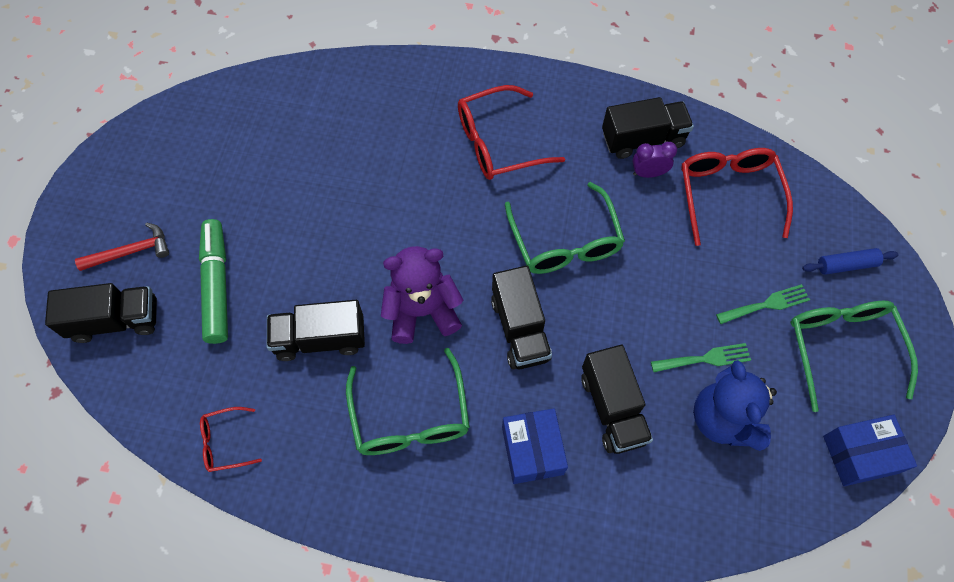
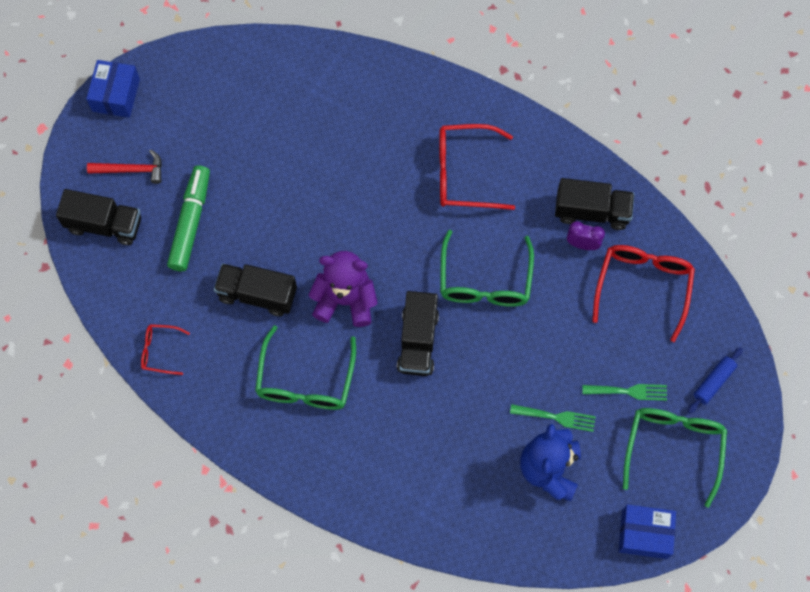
camera: 20 degrees right, 5 degrees up
blue box [502,408,568,484] -> blue box moved to [86,60,140,118]
black truck [581,345,653,454] -> none
blue rolling pin [802,248,899,275] -> blue rolling pin turned 60 degrees counterclockwise [688,347,743,414]

